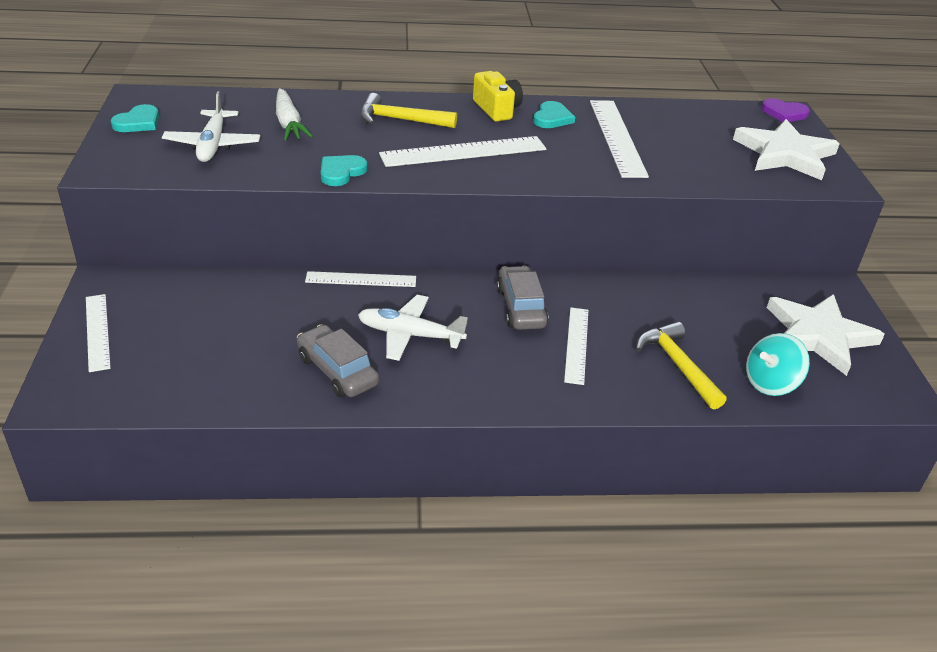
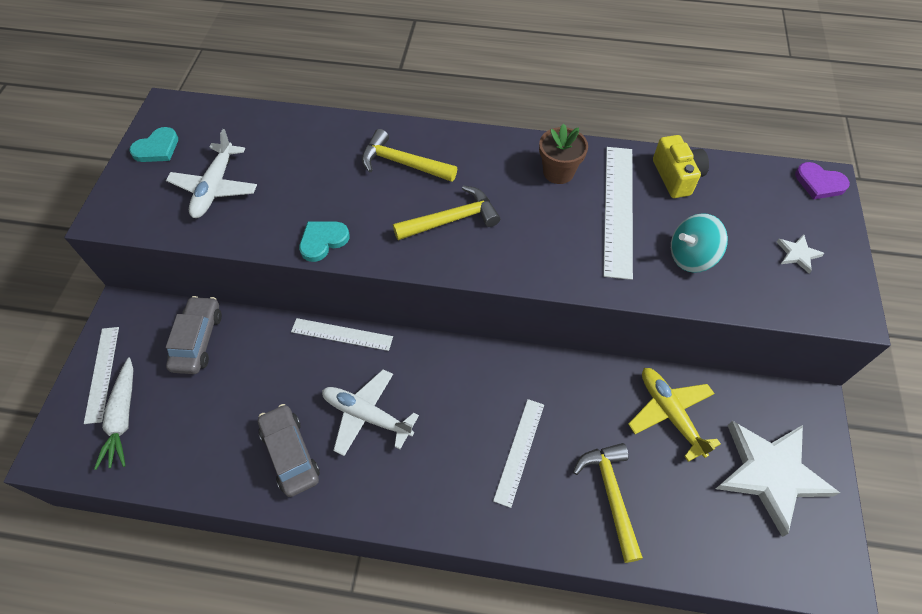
camera: 15 degrees right, 20 degrees up
white carrot [276,88,313,140] -> white carrot moved to [94,358,133,470]
white ruler [379,136,546,167] -> yellow hammer [393,185,500,240]
yellow camera [473,71,523,122] -> yellow camera moved to [653,135,709,198]
grey car [497,266,548,330] -> grey car moved to [166,296,222,374]
turquoise heart [533,101,575,128] -> brown flower pot [539,123,588,184]
white star [733,119,840,180] -> white star [777,235,825,273], size x0.40
turquoise spinning top [746,333,810,396] -> turquoise spinning top moved to [671,213,728,273]
none -> yellow plane [628,368,721,462]

